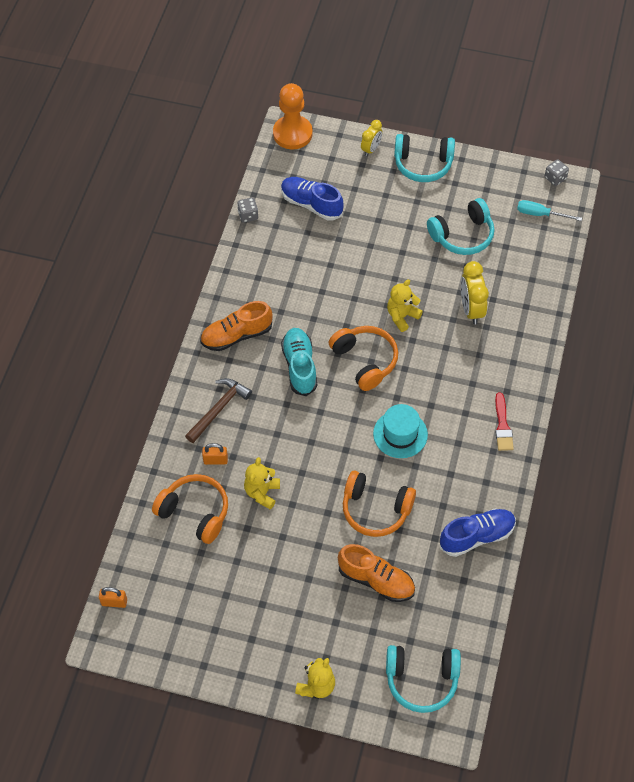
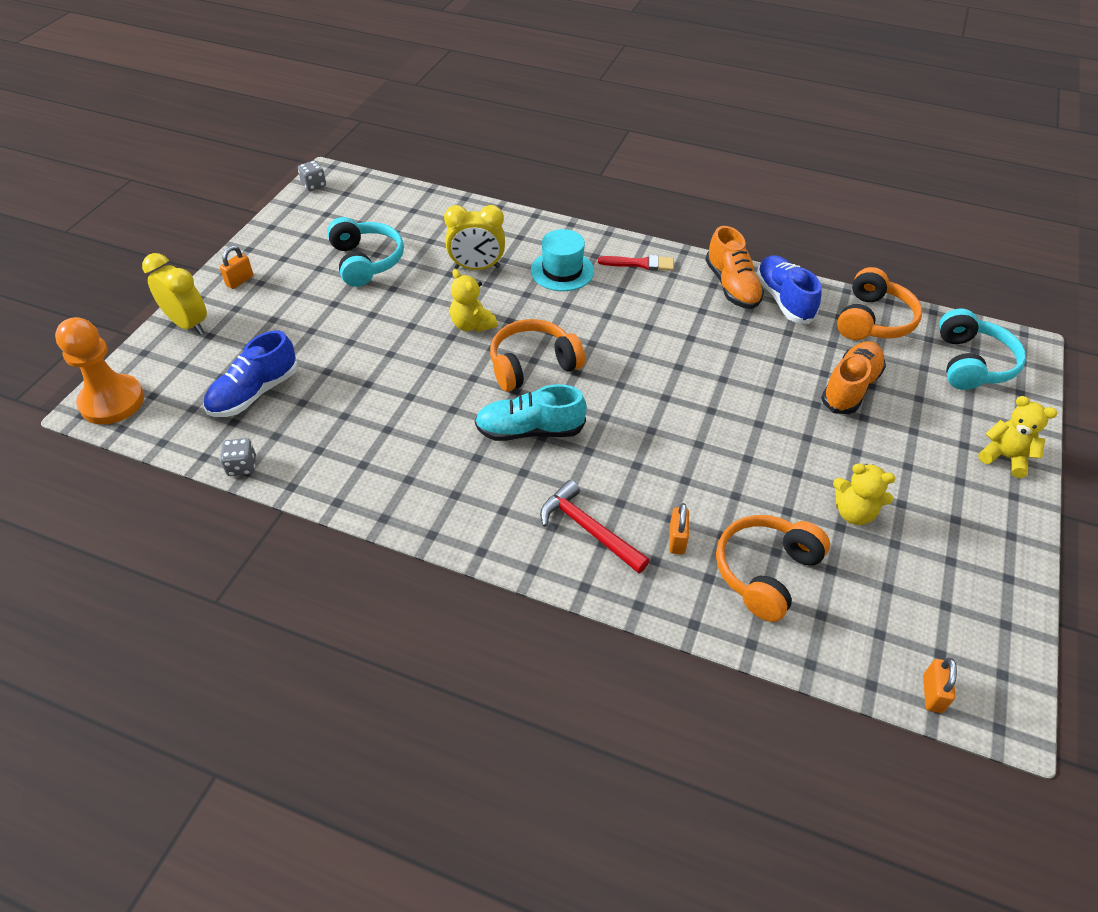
camera: 85 degrees left, 10 degrees down
brown hammer [185,378,252,443] -> red hammer [540,480,650,573]
orange shoe [200,301,273,351] -> orange shoe moved to [705,226,764,309]
yellow teddy bear [244,457,280,510] -> yellow teddy bear moved to [833,463,896,525]
orange headphones [343,470,416,537] -> orange headphones moved to [837,267,922,340]
yellow clock [361,120,383,156] -> yellow clock [142,253,207,335], size x1.59
turquoise hat [373,404,428,458] -> turquoise hat moved to [531,229,594,291]
turquoise headphones [394,134,455,182] -> orange padlock [220,246,253,289]
turquoise screwdriver [517,200,582,221] -> none

